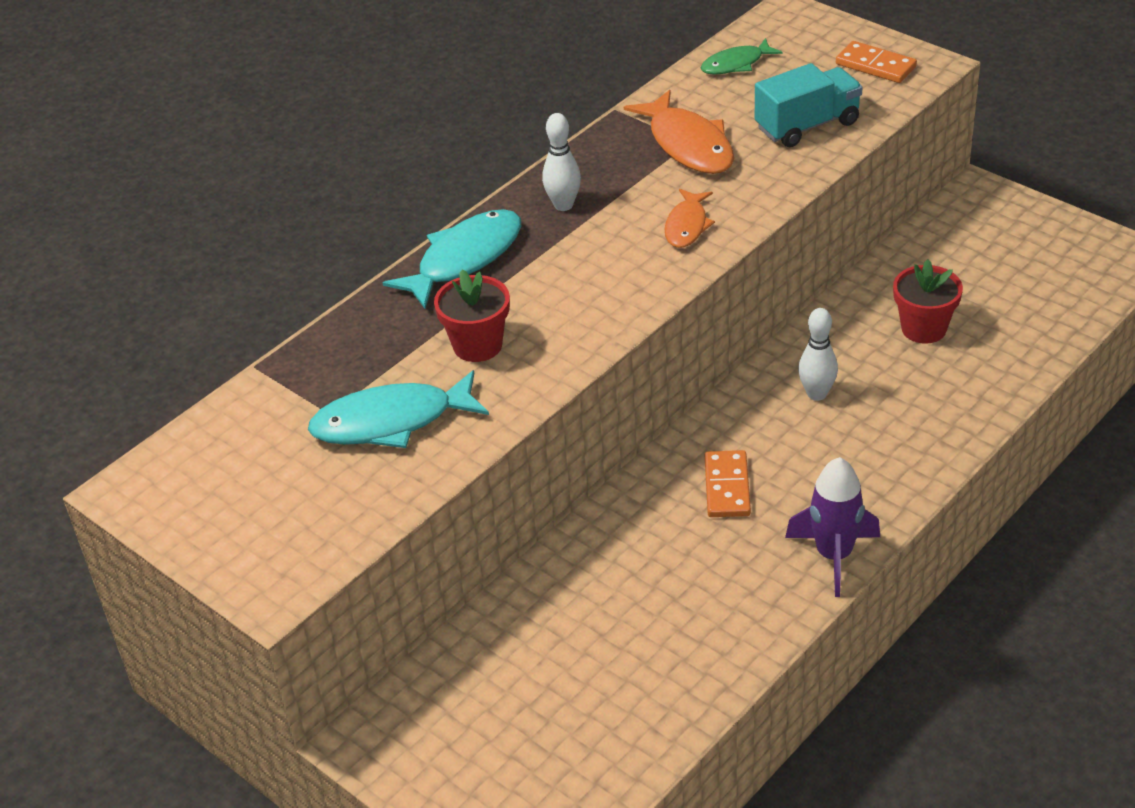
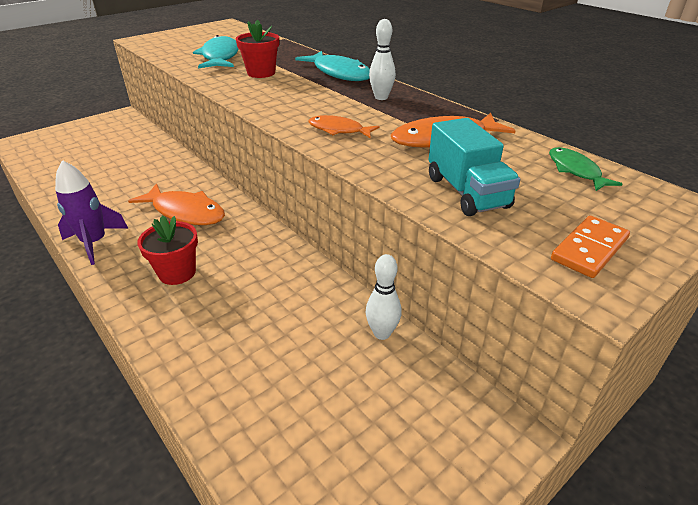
camera: 95 degrees right, 5 degrees down
orange domino [705,450,751,517] -> orange fish [128,183,225,225]
white bowling pin [798,308,838,401] -> white bowling pin moved to [366,254,402,340]
red flower pot [893,259,963,344] -> red flower pot moved to [138,216,198,285]

